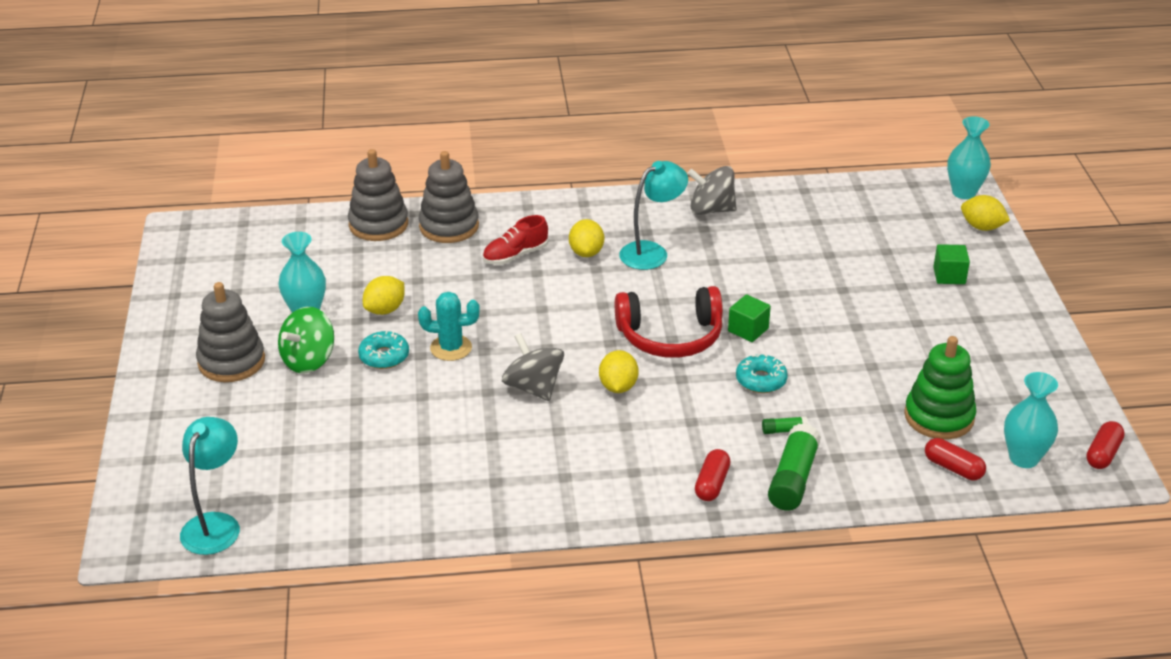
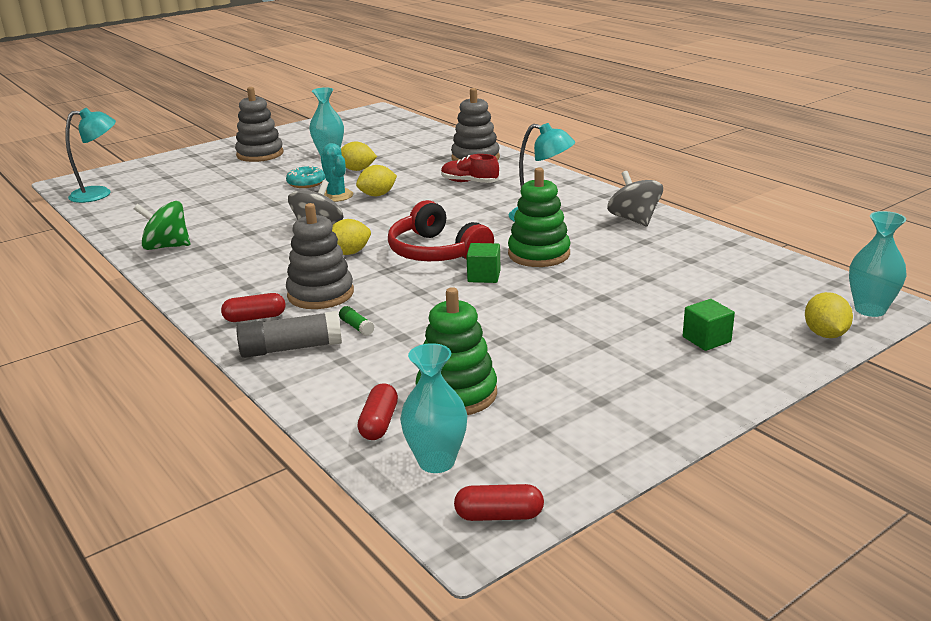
camera: 60 degrees right, 10 degrees down
green spinning top [278,307,334,374] -> green spinning top moved to [134,201,190,250]
grey stacking toy [348,149,408,241] -> grey stacking toy moved to [286,203,354,309]
yellow lemon [569,219,604,257] -> yellow lemon moved to [356,165,397,196]
turquoise donut [736,354,788,393] -> none
green glue stick [768,423,821,511] -> grey glue stick [236,311,342,358]
none -> green stacking toy [508,168,571,267]

